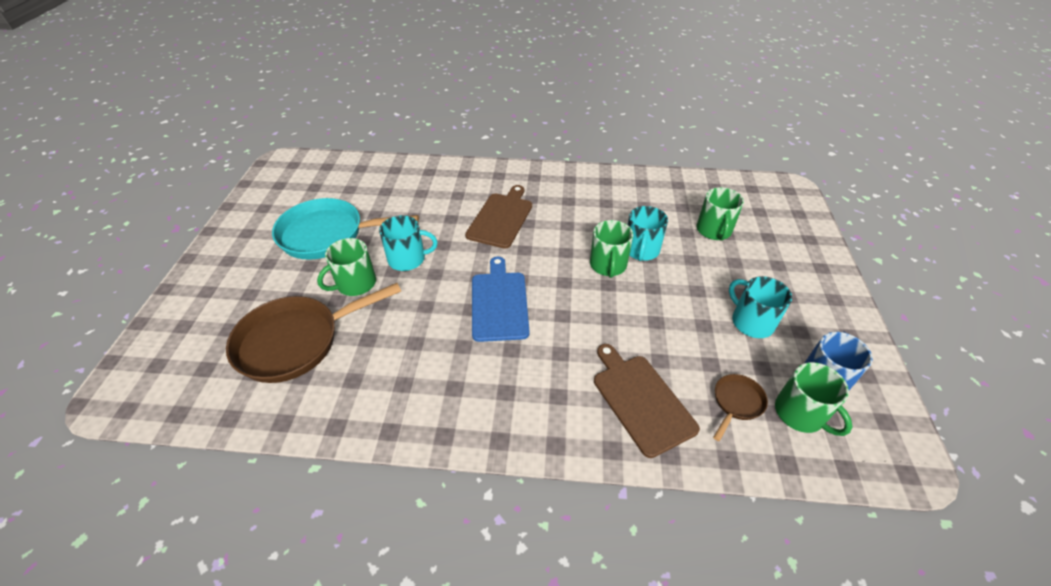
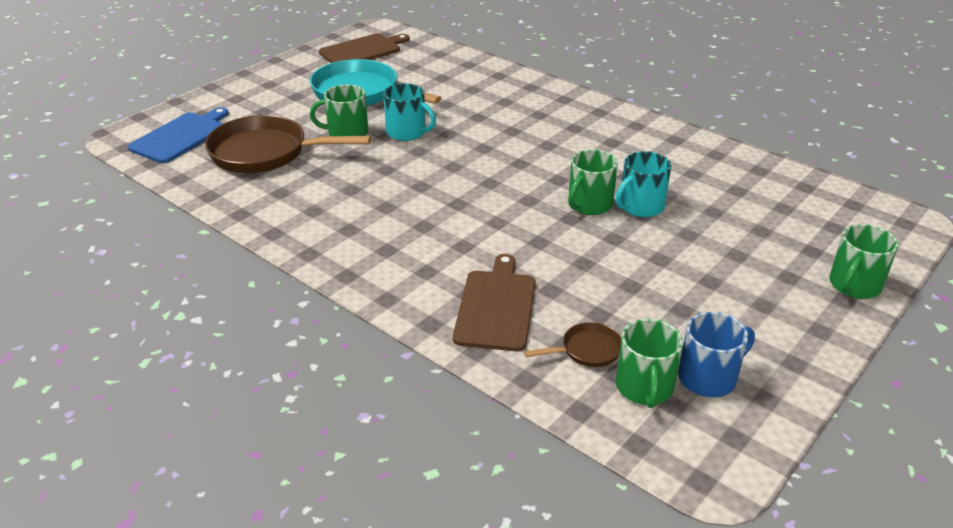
camera: 35 degrees right, 10 degrees down
brown cutting board [465,185,532,249] -> brown cutting board moved to [319,33,409,63]
blue cutting board [472,257,530,342] -> blue cutting board moved to [128,107,229,163]
green mug [696,187,744,241] -> green mug moved to [829,224,898,299]
turquoise mug [729,276,792,338] -> none

